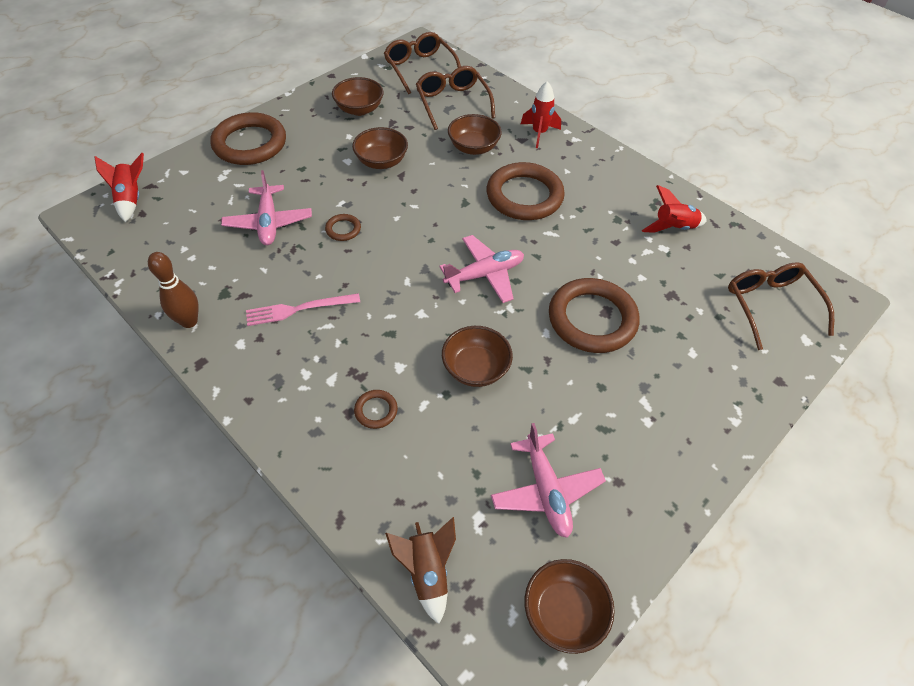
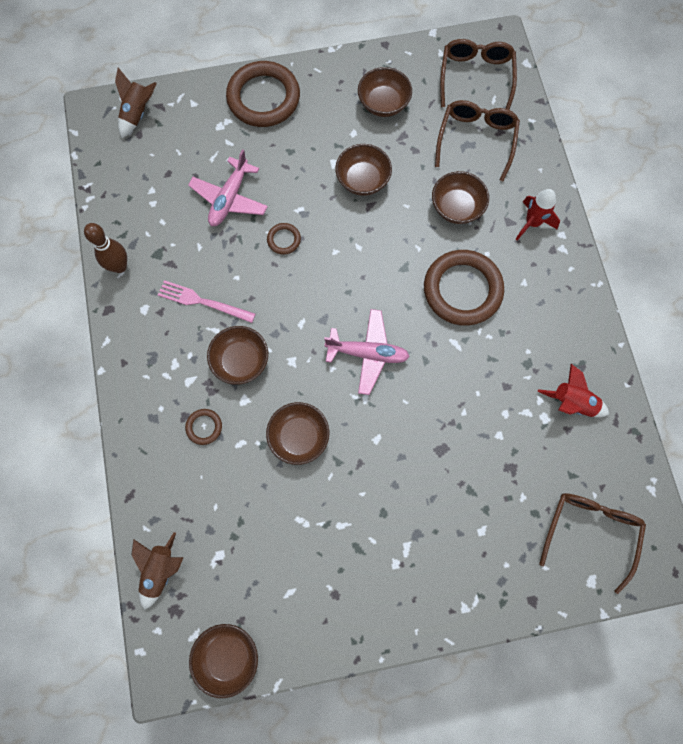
camera: 35 degrees right, 20 degrees up
red rocket [95,153,144,222] -> brown rocket [115,67,157,138]
pink plane [491,423,606,538] -> none
brown ring [549,278,639,353] -> none
none -> brown bowl [207,326,268,385]

